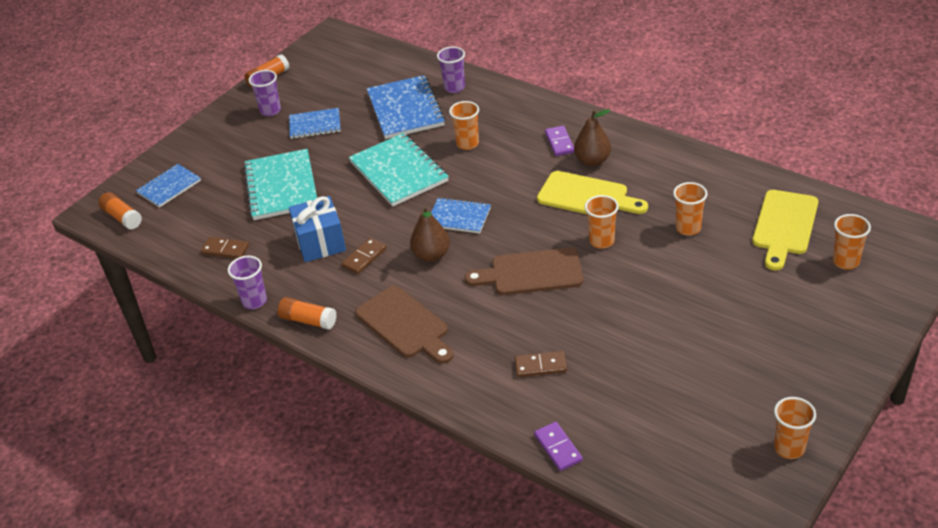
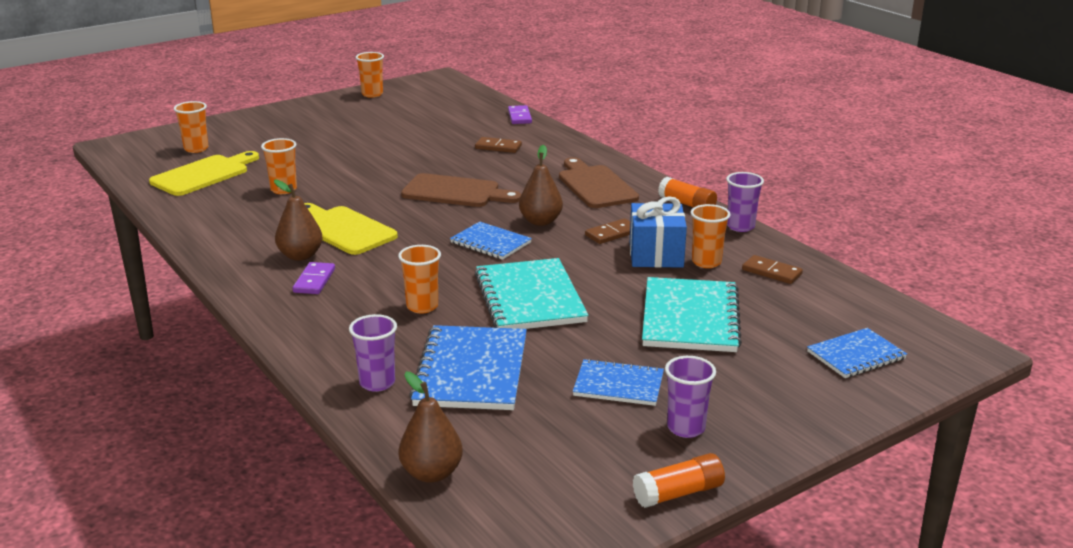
camera: 165 degrees left, 15 degrees down
orange glue stick [98,192,142,229] -> none
orange cup [585,195,619,249] -> orange cup moved to [690,204,731,268]
none -> brown pear [399,371,463,483]

